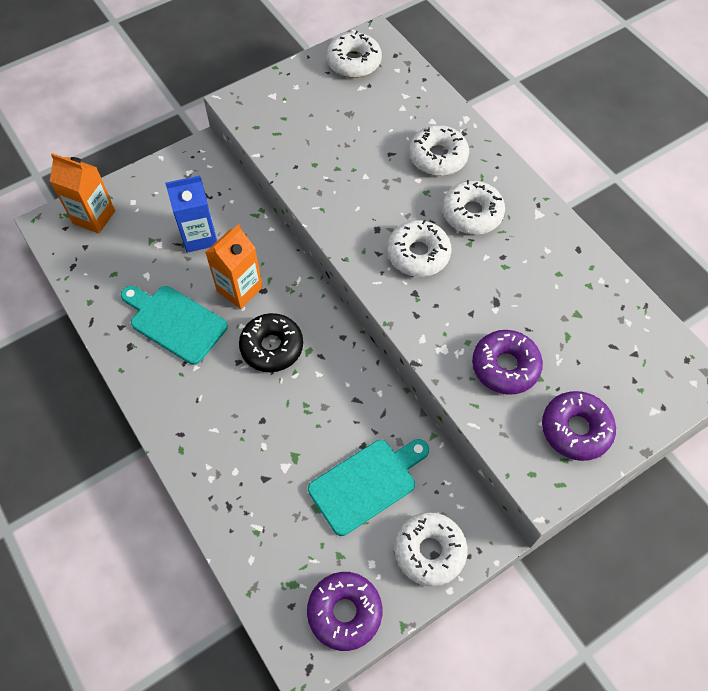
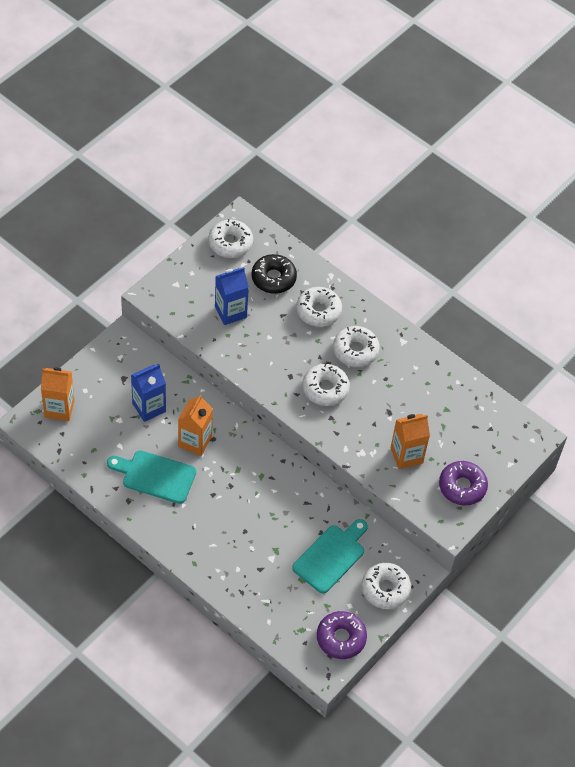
camera: 20 degrees left, 5 degrees down
black donut [239,313,303,372] -> black donut moved to [251,254,297,294]
purple donut [472,330,543,395] -> orange carton [391,414,430,469]
none -> blue carton [215,267,249,325]

